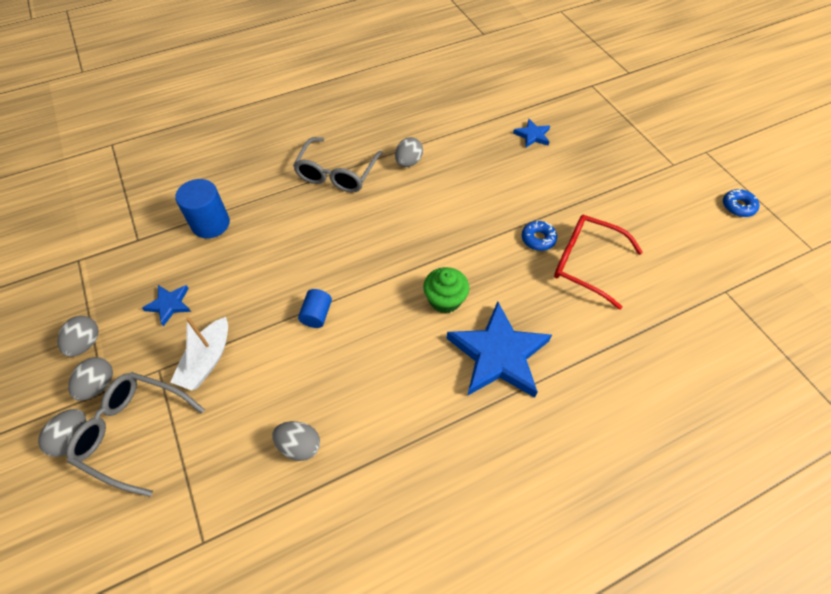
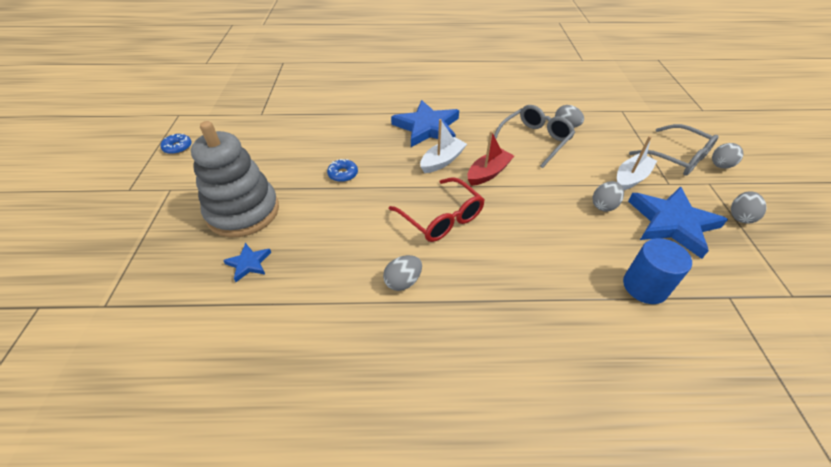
camera: 155 degrees left, 10 degrees down
grey egg [68,357,113,401] -> grey egg moved to [593,181,624,212]
blue star [142,285,191,326] -> blue star [628,187,728,259], size x2.12
grey glasses [293,137,383,193] -> grey glasses moved to [494,105,575,168]
blue cylinder [298,289,332,328] -> none
green cupcake [423,267,469,313] -> white boat [420,119,467,173]
red glasses [554,215,643,310] -> red glasses moved to [389,177,485,242]
none -> grey stacking toy [191,121,279,237]
none -> red boat [467,131,514,186]

